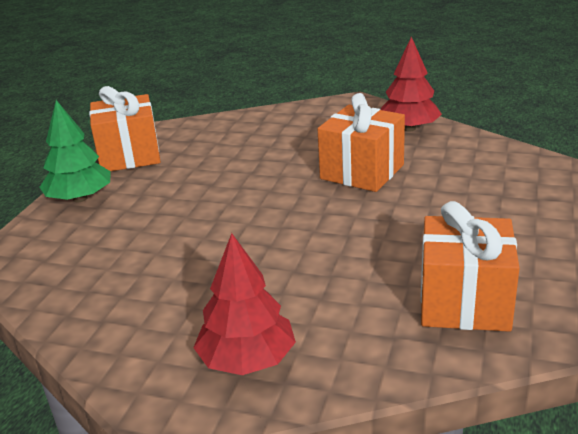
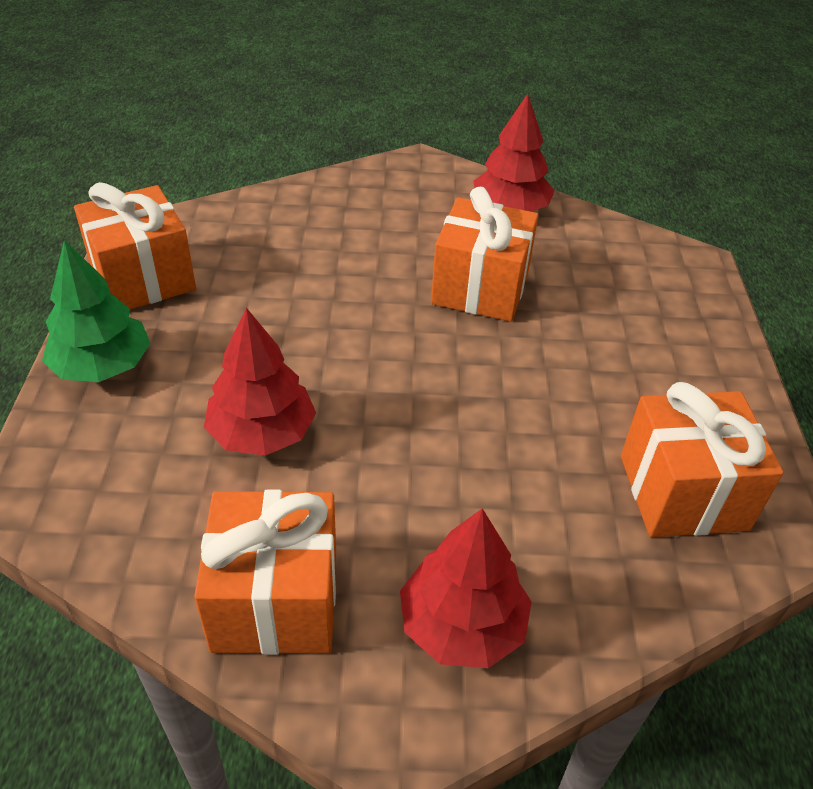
camera: 20 degrees left, 15 degrees up
none -> orange gift [194,489,336,655]
none -> red tree [204,308,316,456]

